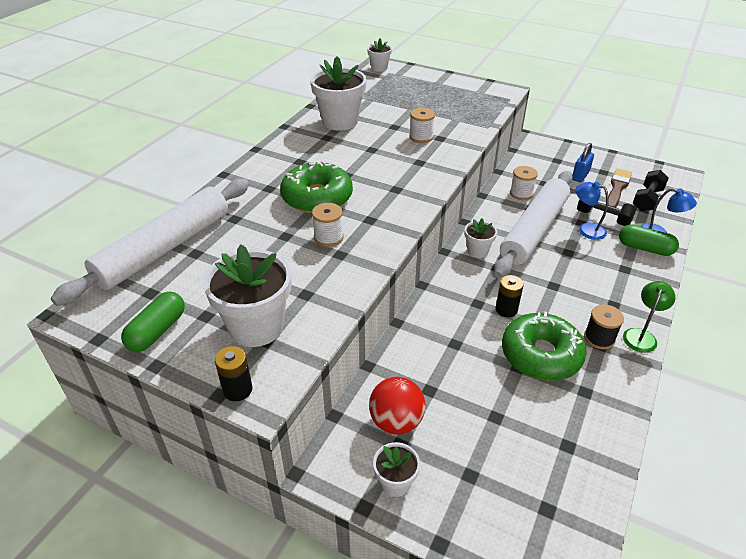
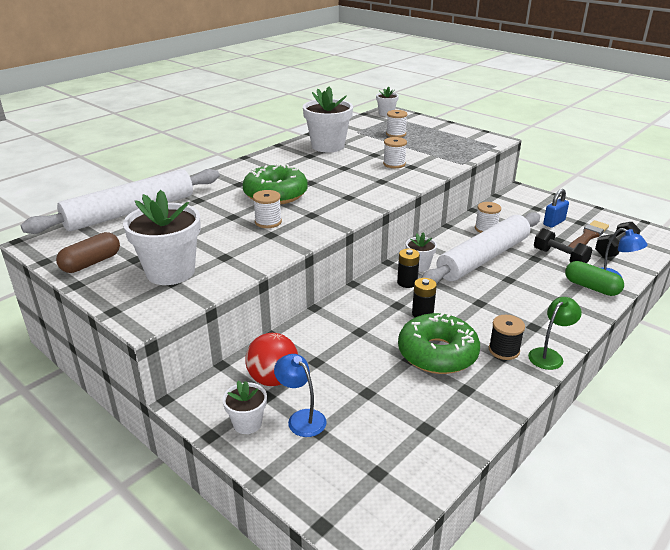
camera: 15 degrees right, 10 degrees down
green capsule [121,292,185,352] -> brown capsule [56,232,120,273]
black battery [215,346,253,401] -> black battery moved to [397,249,420,288]
blue lamp [576,182,609,240] -> blue lamp moved to [274,354,327,437]
none -> white spool [386,110,407,138]

